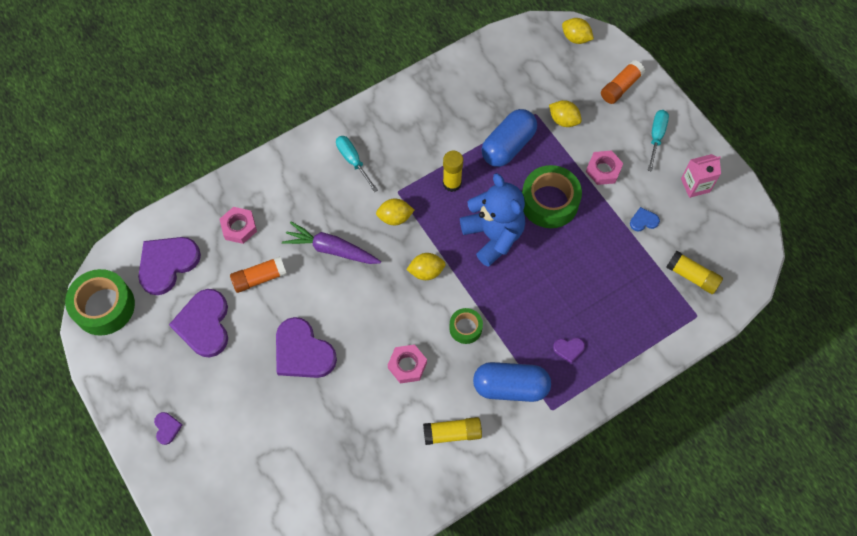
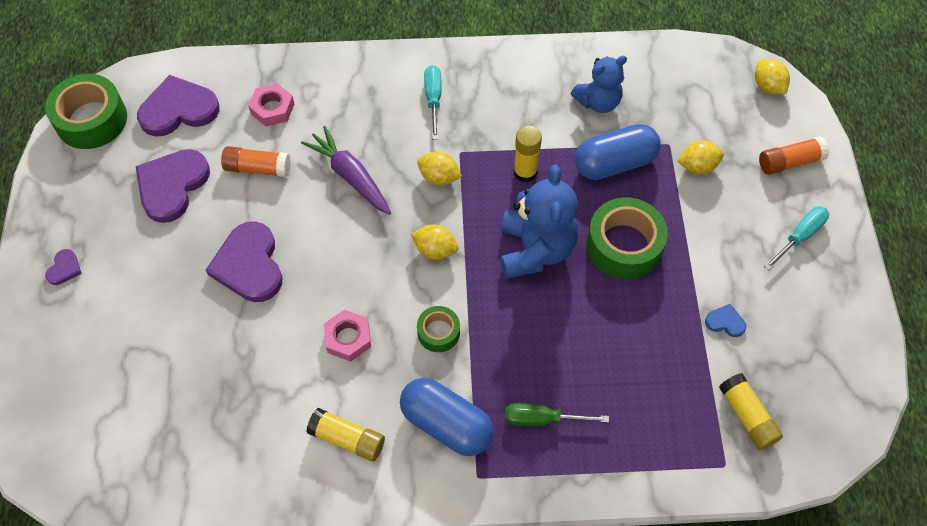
camera: 30 degrees right, 5 degrees down
yellow lemon [549,100,582,127] -> yellow lemon turned 75 degrees counterclockwise [677,141,724,174]
purple heart [553,338,585,364] -> green screwdriver [505,403,609,426]
pink nut [586,150,623,185] -> none
pink carton [681,154,721,198] -> none
none -> blue teddy bear [571,56,627,113]

